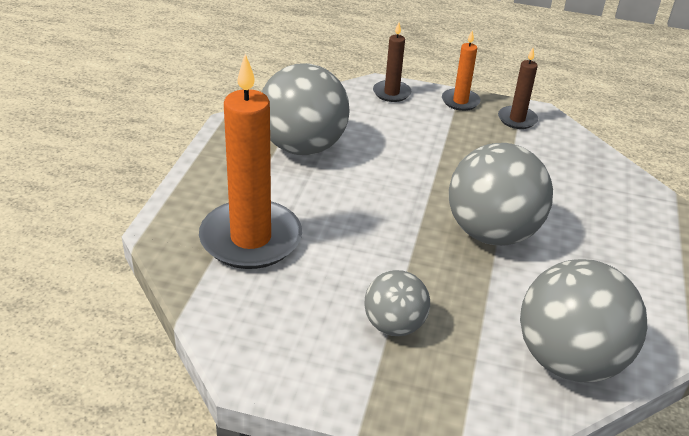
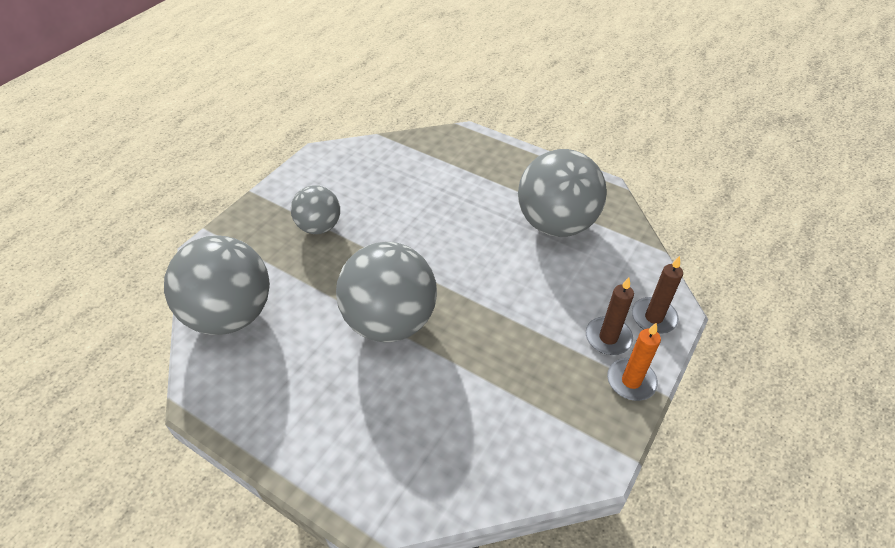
camera: 110 degrees right, 10 degrees up
orange candle [199,54,302,269] -> none
brown candle [498,48,538,129] -> brown candle moved to [586,277,634,355]

